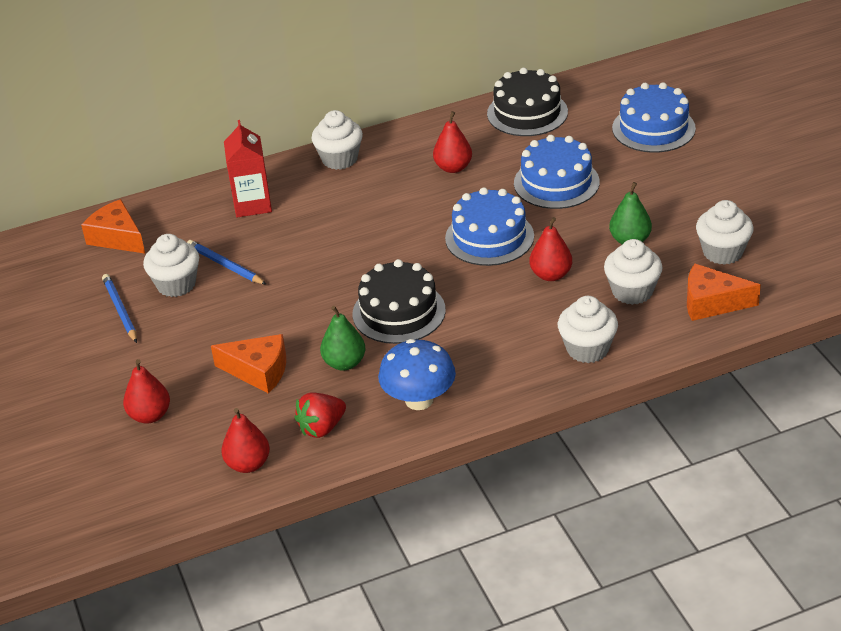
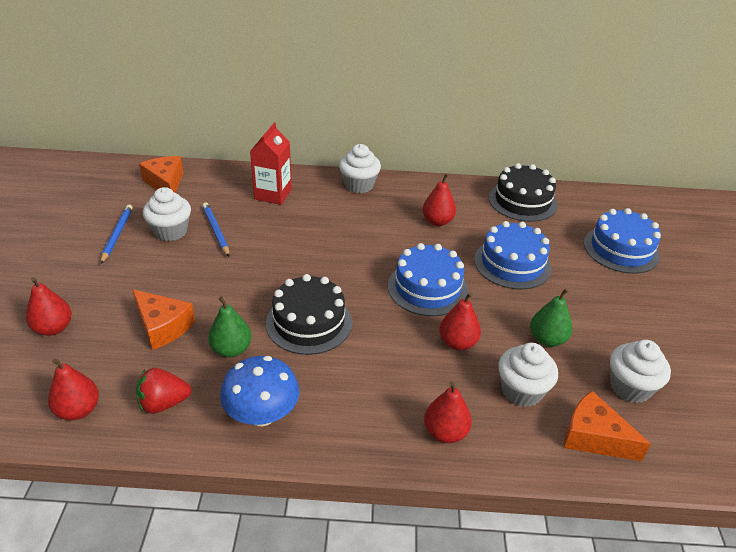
camera: 20 degrees right, 0 degrees up
white cupcake [558,296,618,363] -> red pear [424,381,472,443]

